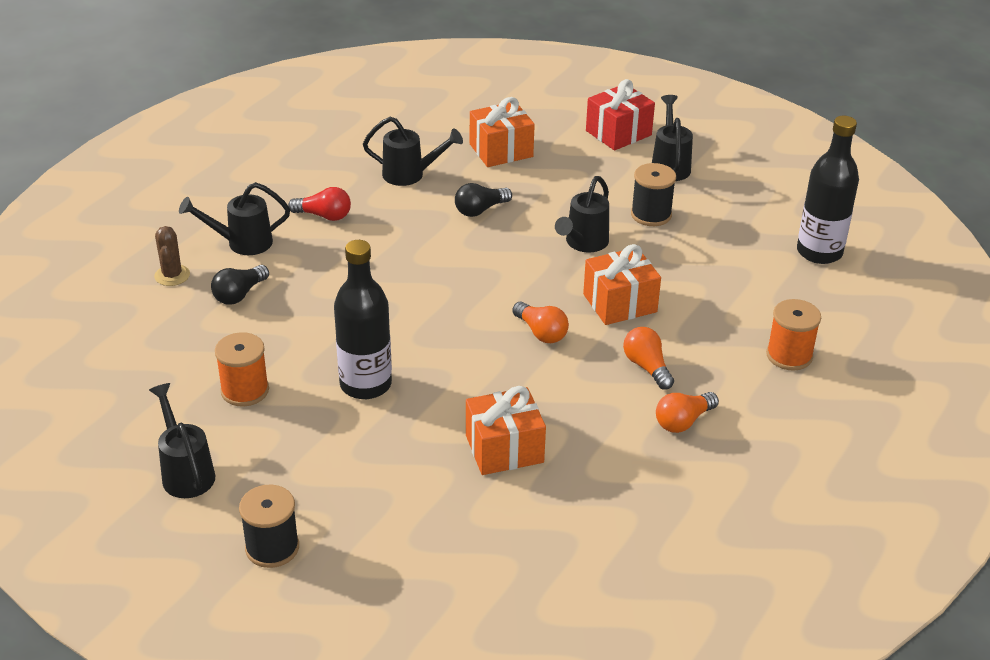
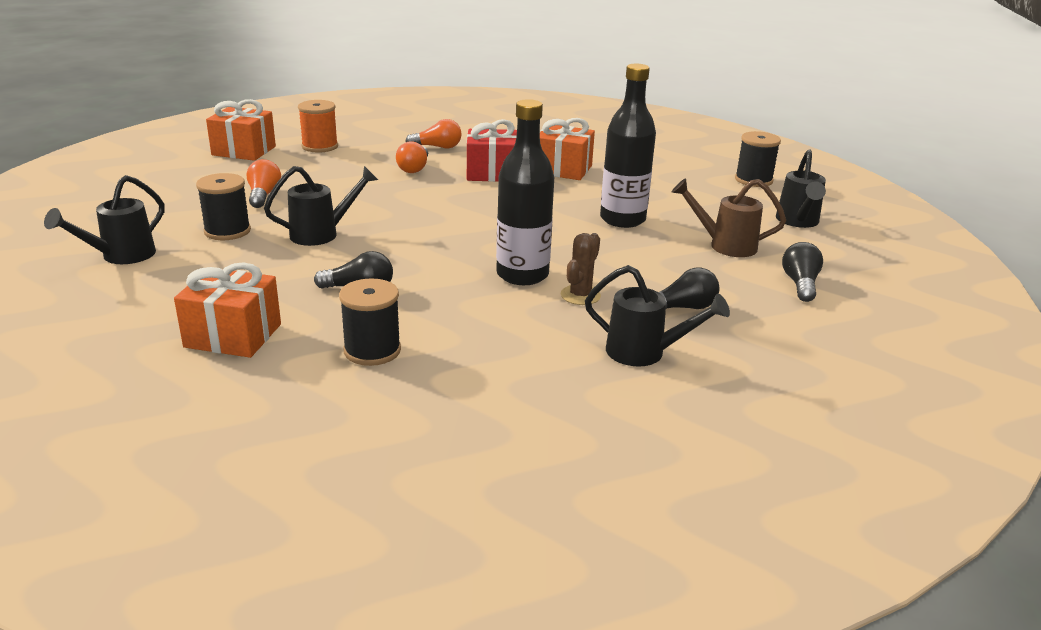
camera: 145 degrees left, 10 degrees down
brown cactus [154,226,190,286] -> brown cactus moved to [561,233,601,305]
orange spool [215,332,269,406] -> brown watering can [672,178,786,257]
red light bulb [288,187,351,221] -> none
black watering can [363,117,463,186] -> black spool [339,278,401,366]
orange light bulb [512,302,569,343] -> orange light bulb moved to [247,159,281,208]
orange gift [583,244,661,325] -> orange gift moved to [206,99,276,161]
red gift [586,79,655,151] -> red gift moved to [467,119,517,182]
black bottle [797,116,859,264] -> black bottle moved to [496,99,554,285]
none -> black light bulb [782,242,823,302]

